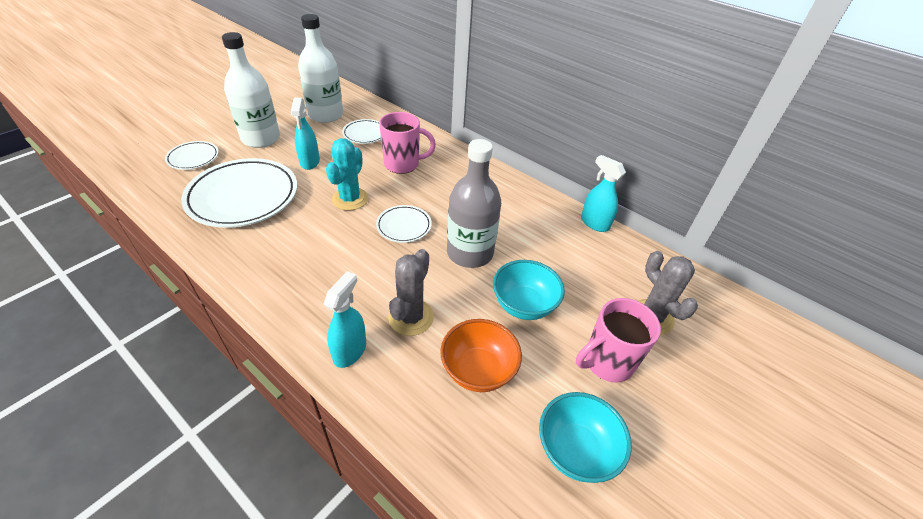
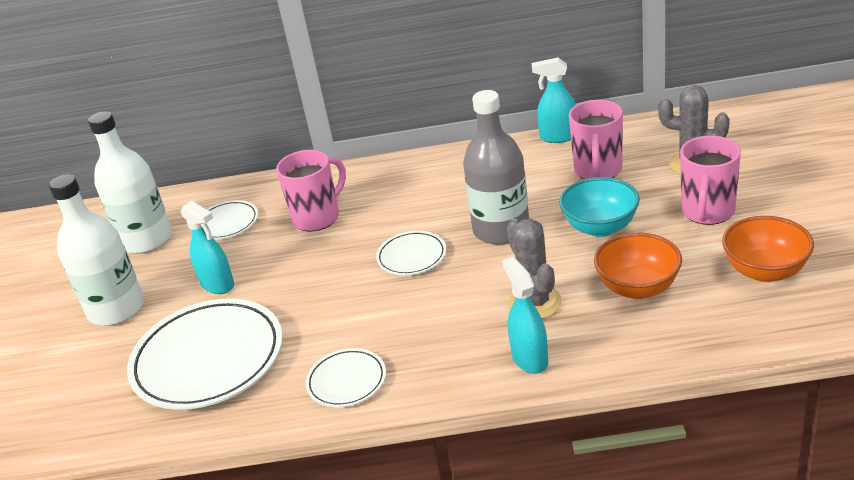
camera: 35 degrees left, 10 degrees down
white plate [165,141,219,170] -> white plate moved to [305,348,386,407]
turquoise cactus [326,138,368,211] -> none
turquoise bowl [539,392,632,483] -> orange bowl [722,216,814,282]
none -> pink mug [569,100,623,179]

